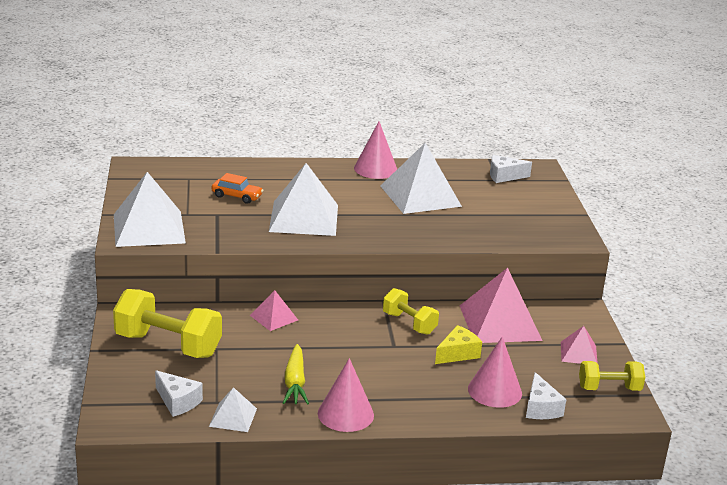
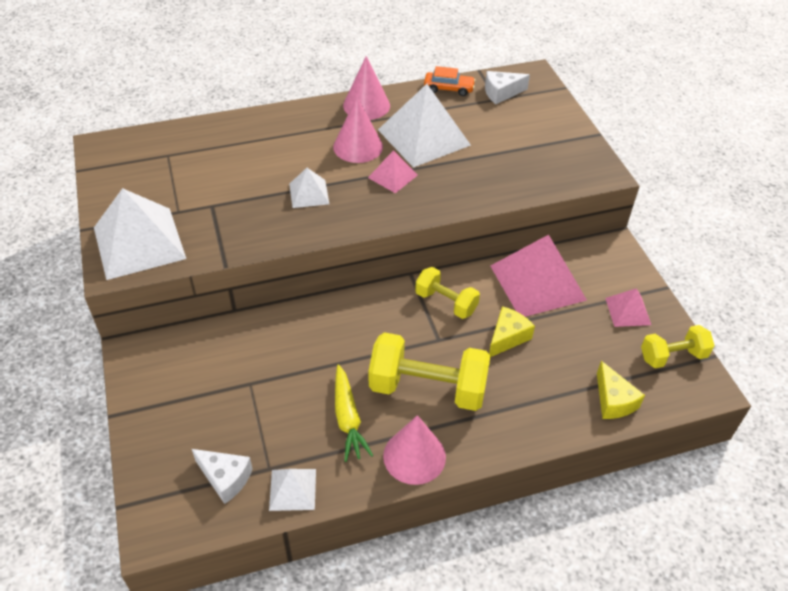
camera: 10 degrees left, 20 degrees up
yellow dumbbell [113,289,222,358] -> yellow dumbbell moved to [369,332,490,411]
orange car [211,173,263,204] -> orange car moved to [424,66,476,96]
pink pyramid [250,290,298,331] -> pink pyramid moved to [368,150,418,193]
white pyramid [269,163,338,236] -> white pyramid [289,168,329,208], size x0.50
pink cone [468,337,522,408] -> pink cone moved to [333,97,383,163]
white cheese [526,372,566,419] -> yellow cheese [597,361,645,419]

